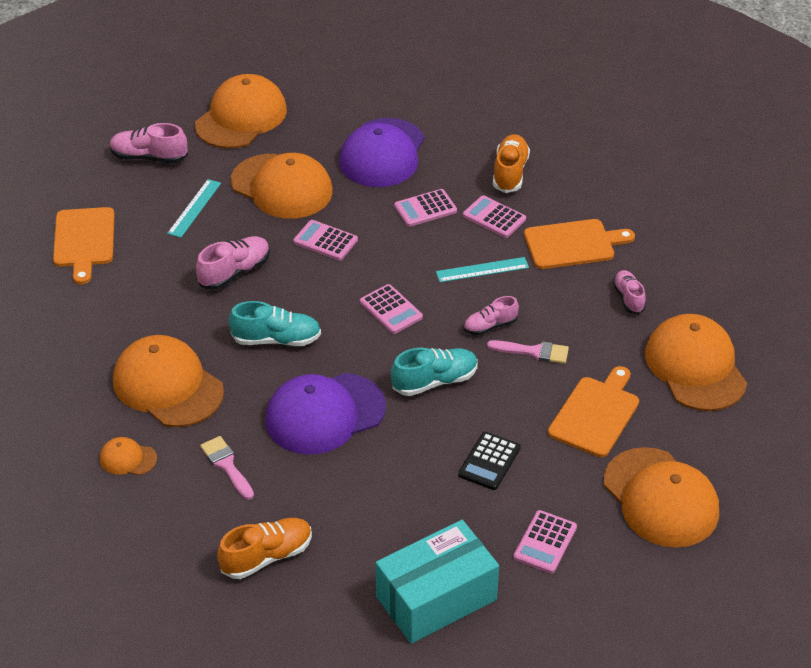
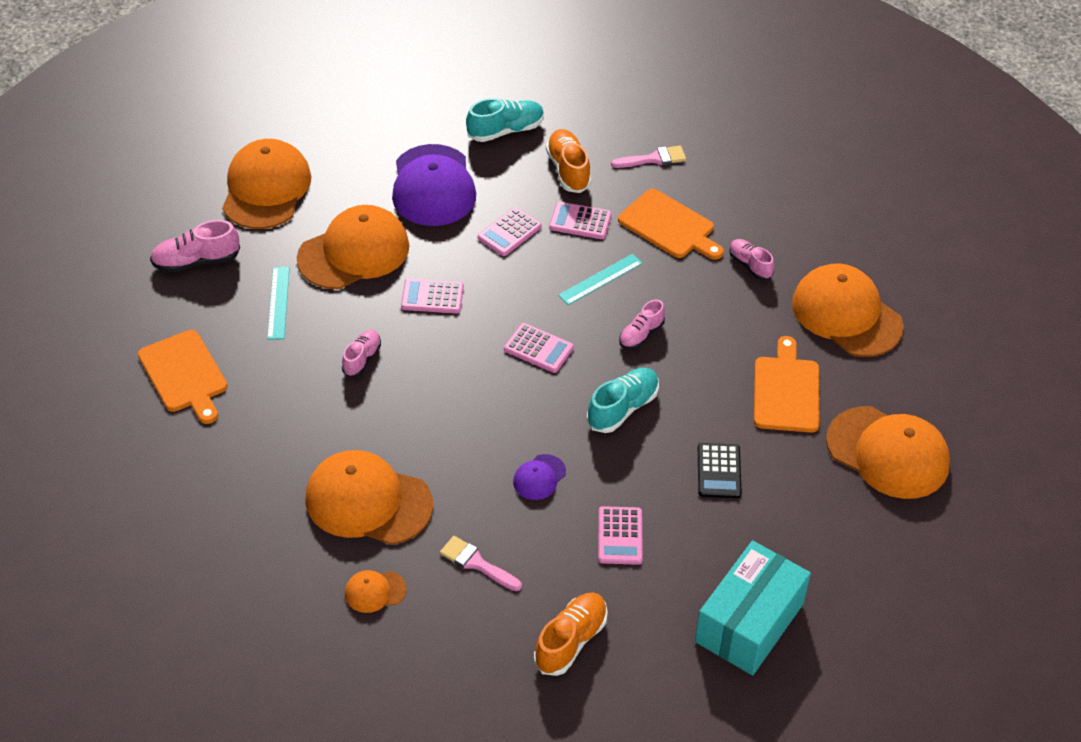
camera: 25 degrees left, 5 degrees up
pink shoe [196,236,270,290] -> pink shoe [342,330,381,377], size x0.66
turquoise shoe [229,301,321,346] -> turquoise shoe moved to [466,98,544,142]
orange cap [231,153,333,219] -> orange cap turned 45 degrees counterclockwise [297,205,410,289]
purple cap [266,373,386,455] -> purple cap [513,454,566,500], size x0.46
pink brush [487,340,569,364] -> pink brush moved to [611,146,686,168]
pink calculator [513,510,577,574] -> pink calculator moved to [598,506,643,565]
orange cutting board [524,219,635,269] -> orange cutting board turned 75 degrees clockwise [618,189,724,260]

